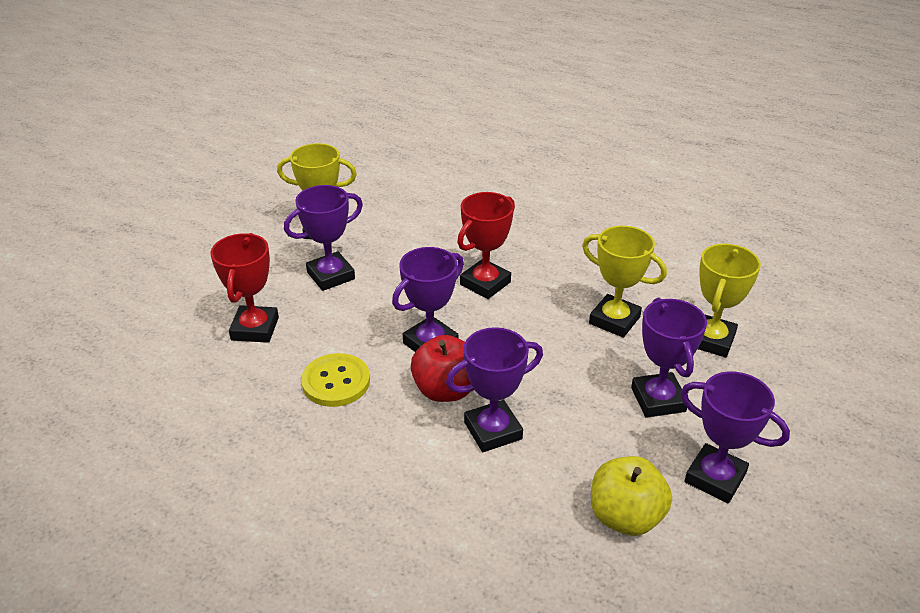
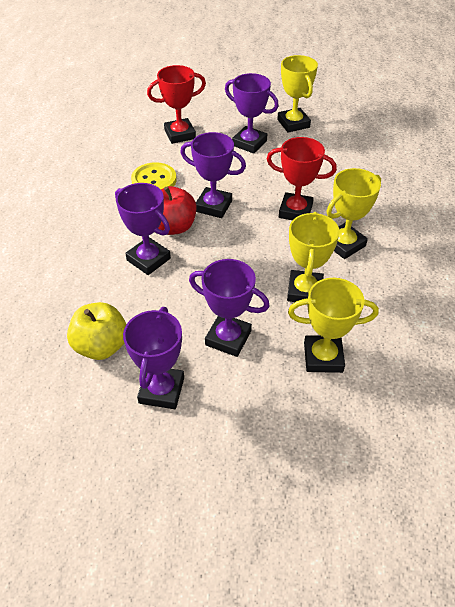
camera: 65 degrees right, 10 degrees up
purple trophy [631,298,707,418] -> purple trophy turned 60 degrees clockwise [189,259,270,357]
none -> yellow trophy [326,168,381,259]

